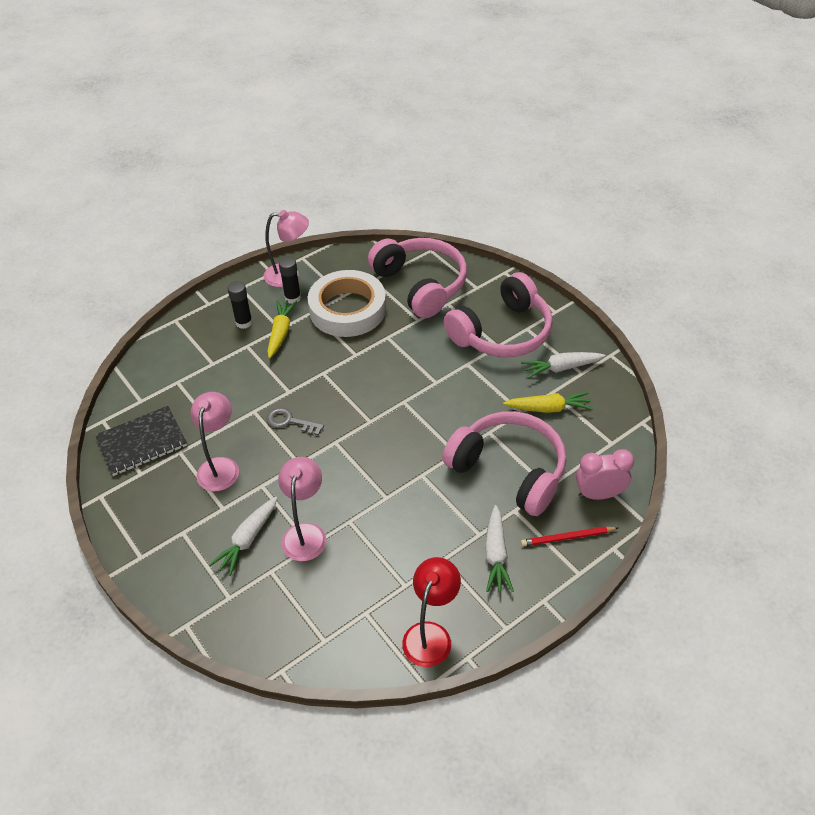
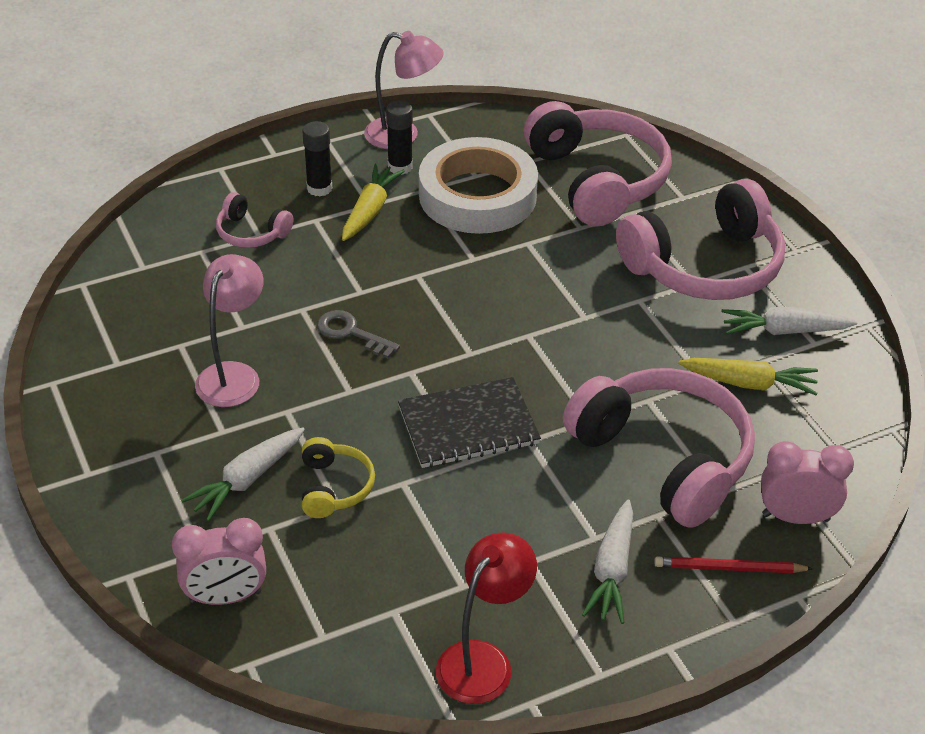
camera: 10 degrees right, 5 degrees down
black notebook [95,406,187,476] -> black notebook moved to [398,377,541,468]
pink lamp [278,457,327,561] -> yellow headphones [302,437,375,518]
none -> pink clock [172,518,266,605]
none -> pink headphones [216,192,293,248]

